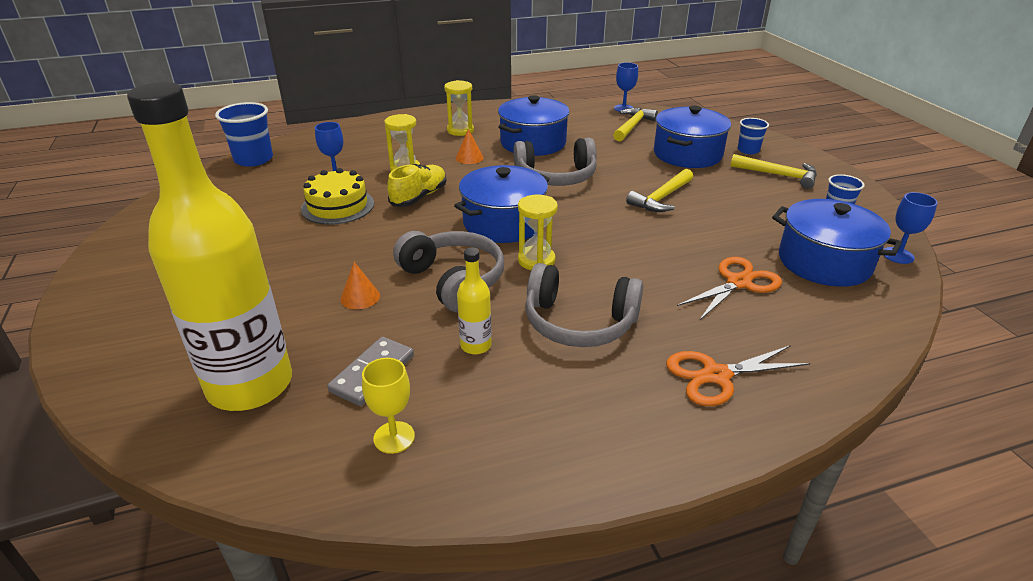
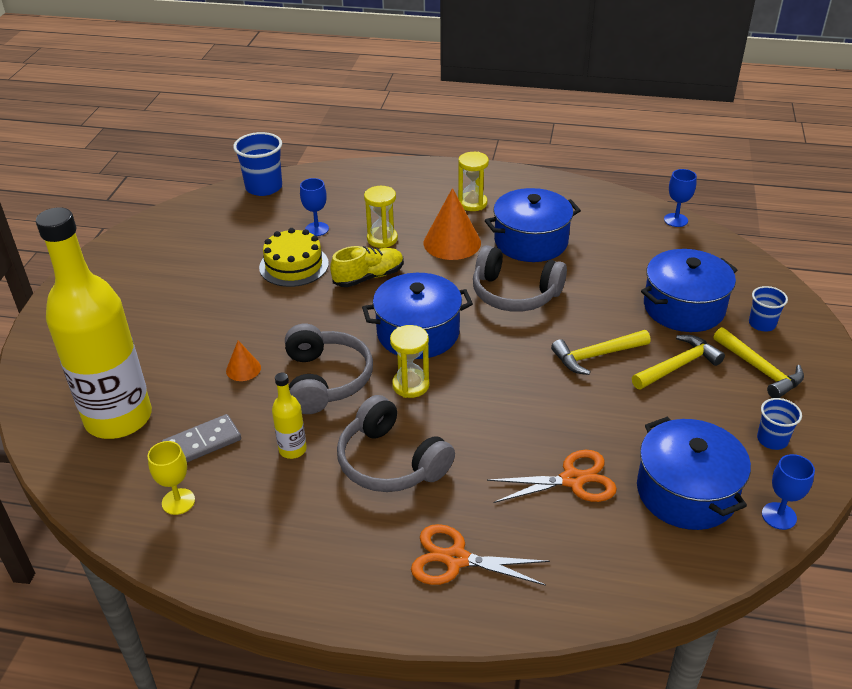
camera: 30 degrees right, 5 degrees up
orange cone [456,129,484,164] -> orange cone [424,188,481,260], size x1.93
yellow hammer [613,108,658,141] -> yellow hammer moved to [632,335,725,389]

